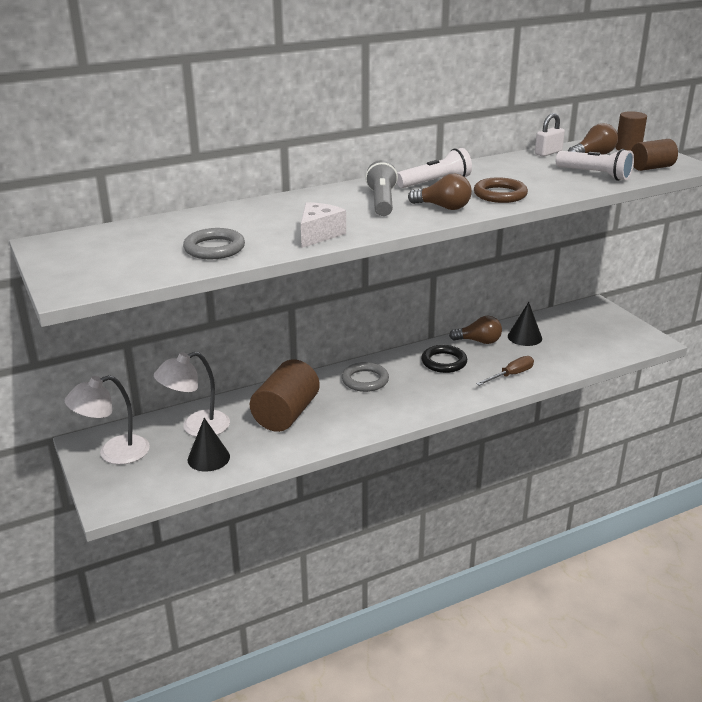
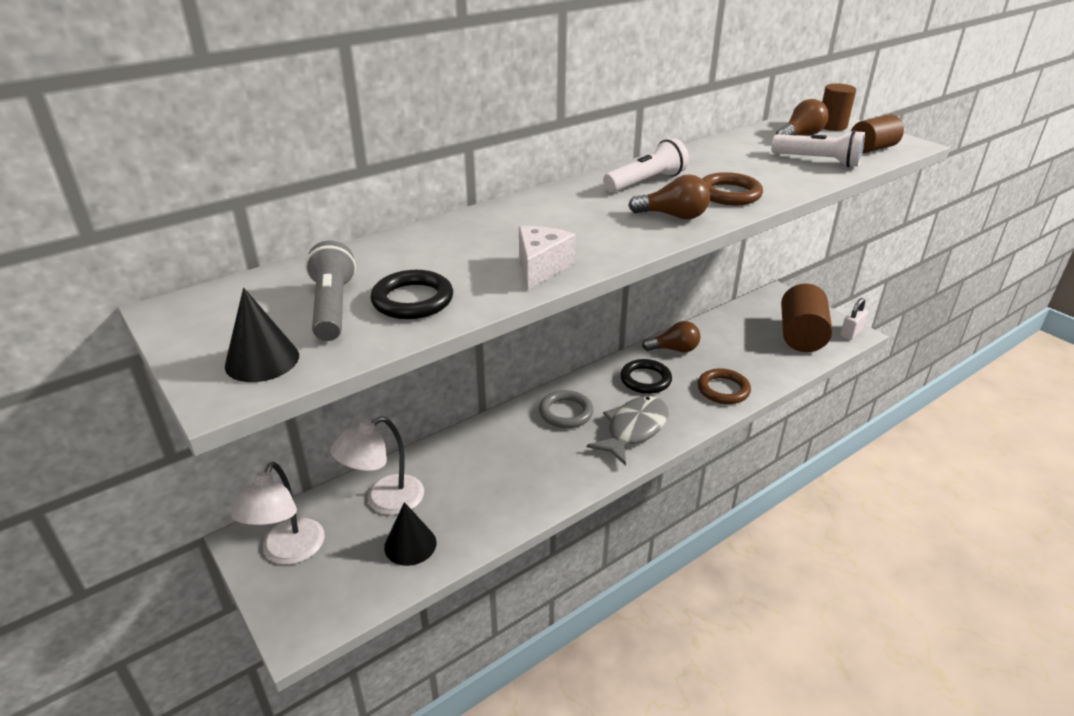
camera: 10 degrees left, 5 degrees up
white lamp [65,375,150,465] -> white lamp turned 45 degrees counterclockwise [231,462,325,565]
grey ring [183,228,245,259] -> black ring [370,270,453,319]
brown cylinder [250,359,320,432] -> brown cylinder moved to [781,284,832,352]
grey flashlight [365,160,398,216] -> grey flashlight moved to [305,241,356,341]
brown screwdriver [476,356,534,386] -> brown ring [698,368,751,404]
black cone [508,302,542,346] -> black cone moved to [225,288,299,382]
white padlock [535,113,565,156] -> white padlock moved to [840,298,868,340]
none -> grey fish [587,396,669,466]

